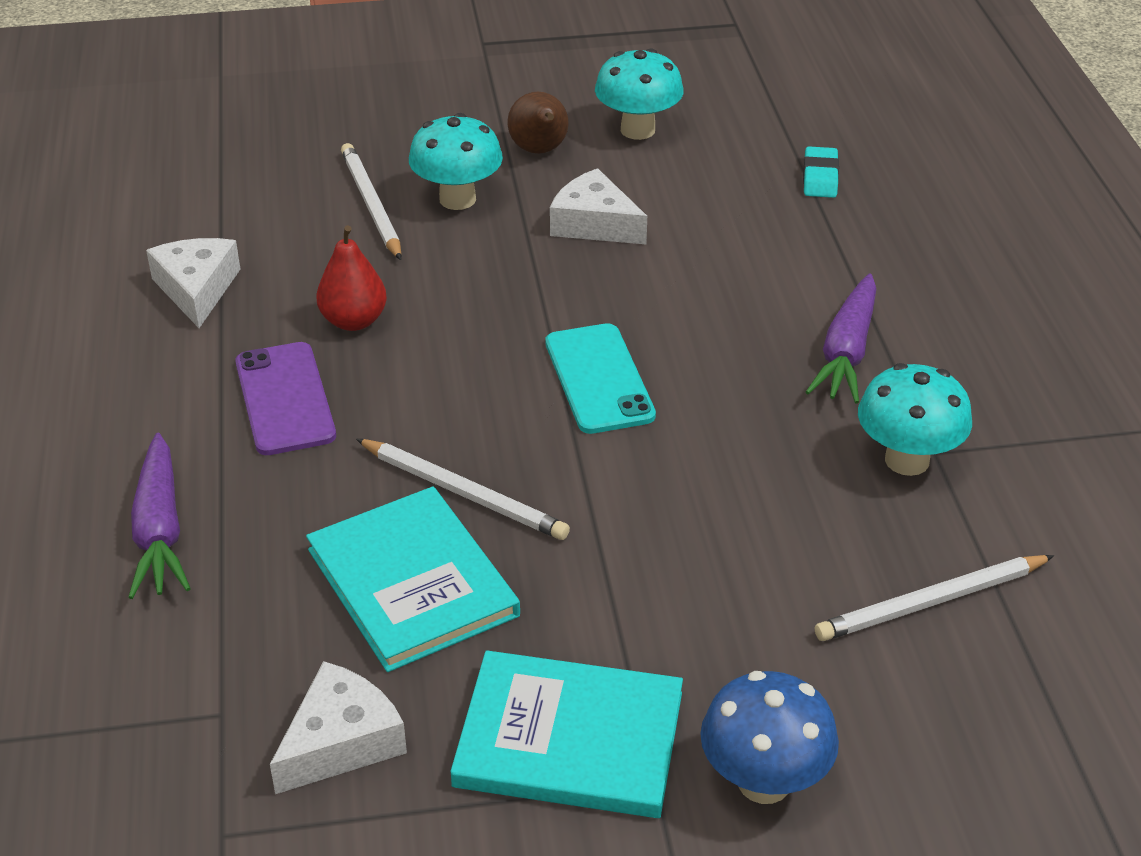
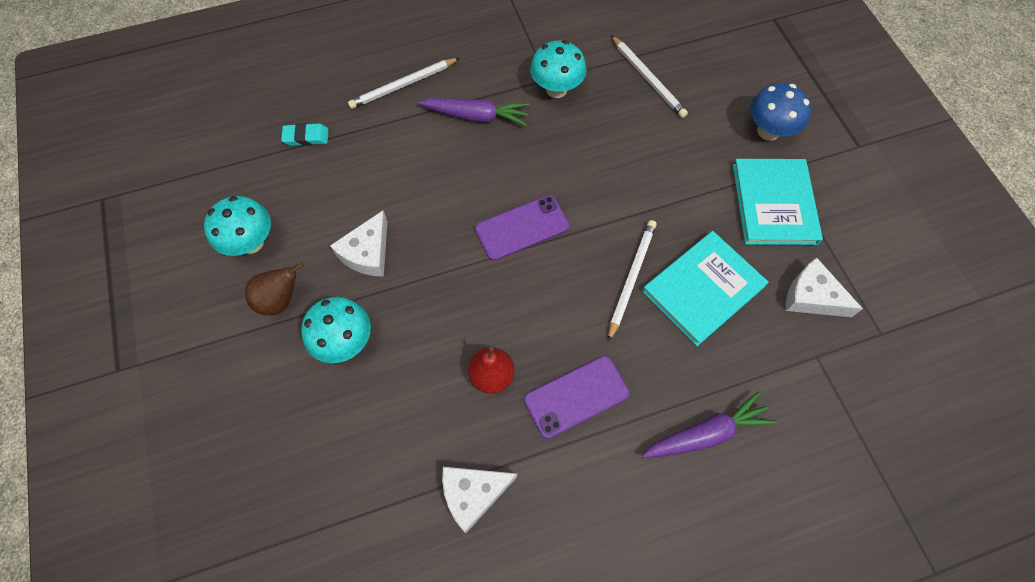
camera: 100 degrees left, 25 degrees up
white pencil [341,143,402,260] -> white pencil moved to [348,58,459,109]
turquoise phone [545,323,656,434] -> purple phone [475,195,569,261]

